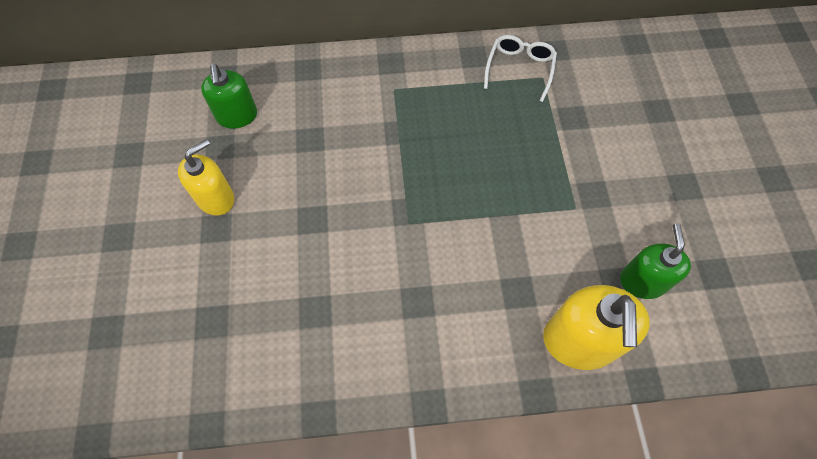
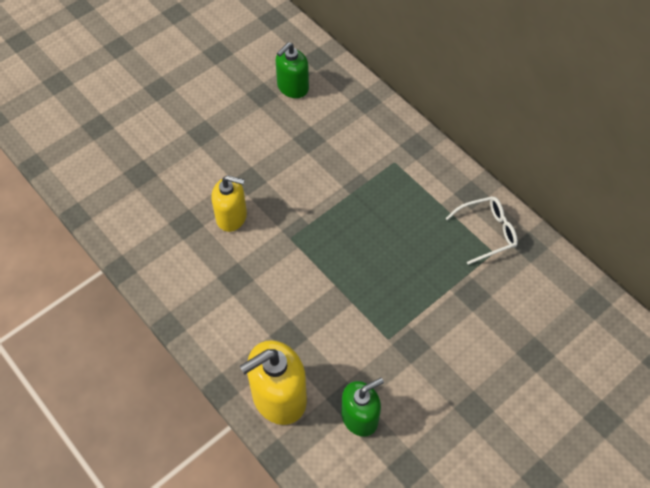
camera: 55 degrees right, 5 degrees down
yellow soap dispenser [178,139,234,216] -> yellow soap dispenser moved to [211,175,247,232]

